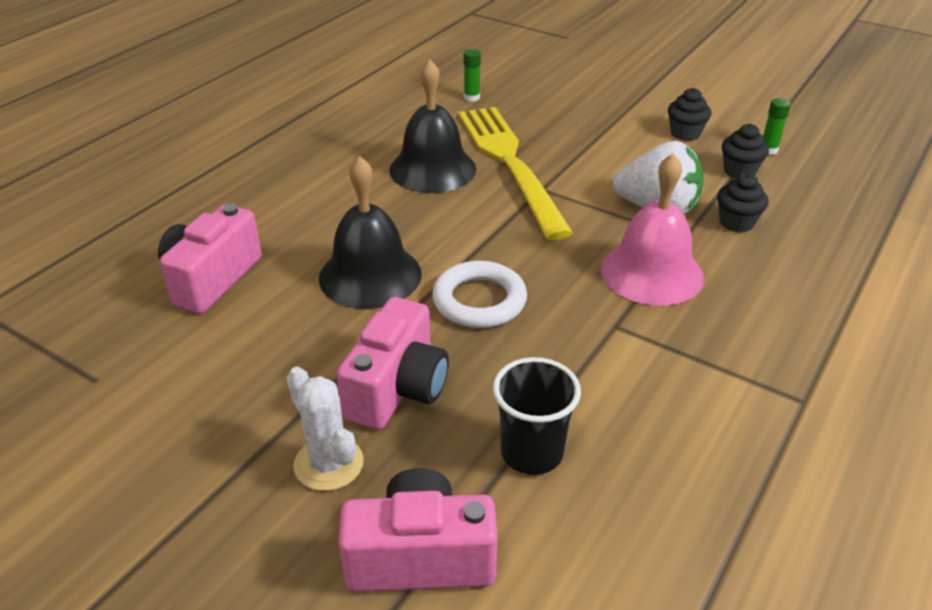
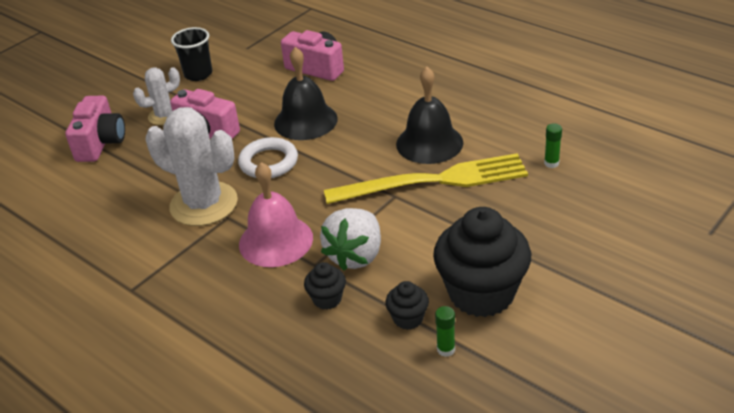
camera: 100 degrees right, 0 degrees up
black cup [493,357,581,475] -> black cup moved to [171,27,212,81]
black cupcake [668,88,711,141] -> black cupcake [433,207,531,317], size x2.23
none -> white cactus [146,107,238,226]

